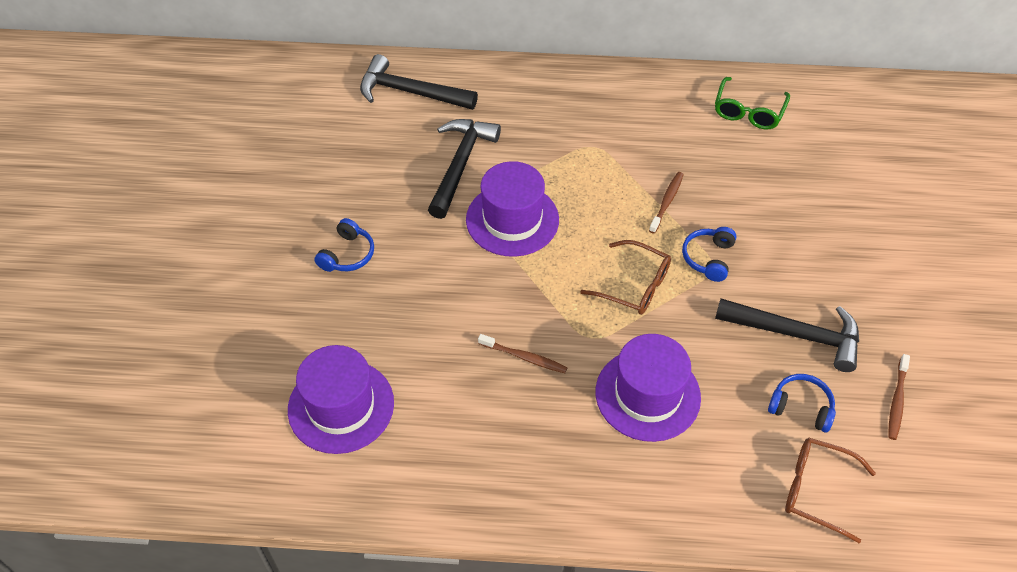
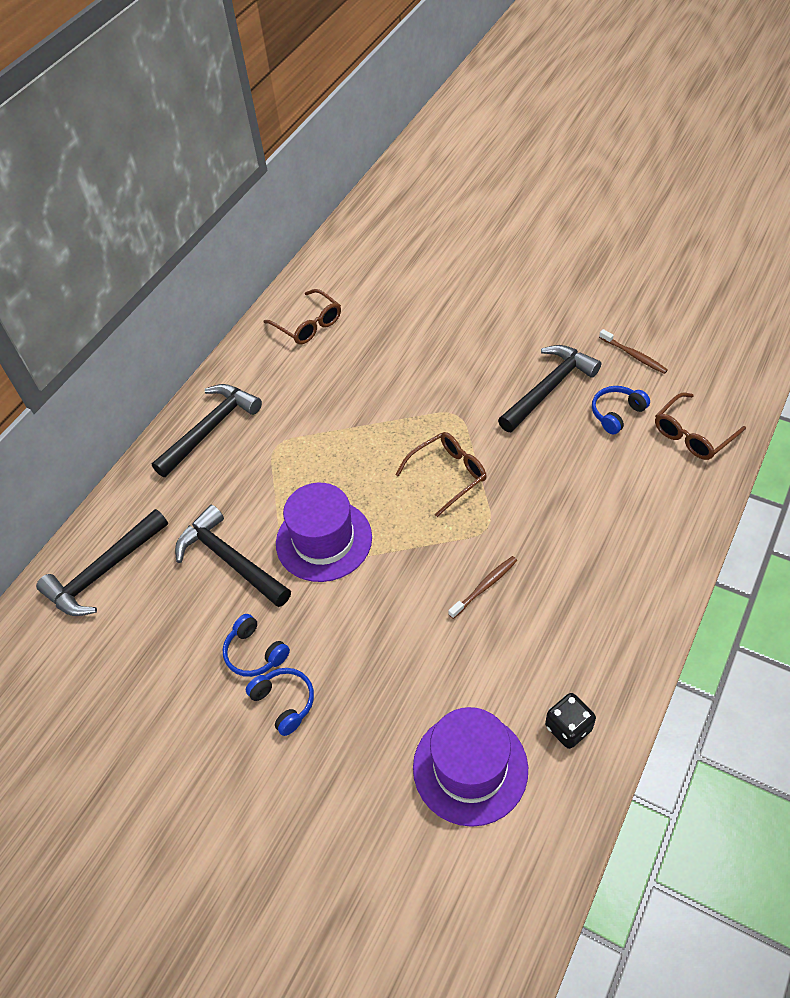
camera: 60 degrees left, 0 degrees up
purple hat [596,334,701,442] -> none
brown toothbrush [649,172,684,234] -> none
blue headphones [682,227,736,282] -> blue headphones moved to [222,614,290,677]
green glasses [715,77,790,130] -> brown glasses [264,289,341,345]
none -> black hammer [151,384,262,477]
none -> black dice [545,693,596,749]

